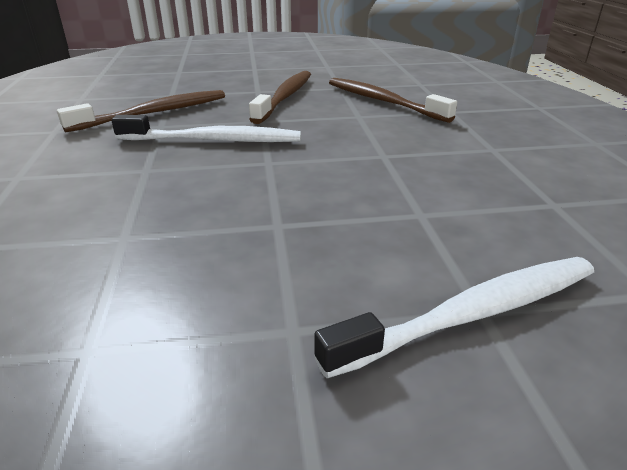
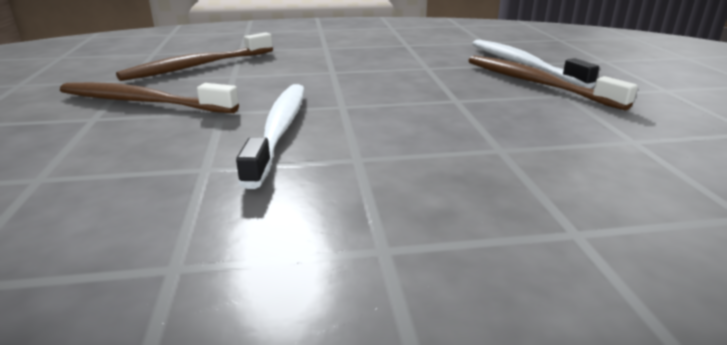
camera: 90 degrees left, 5 degrees down
brown toothbrush [57,90,225,132] -> brown toothbrush moved to [468,55,638,111]

